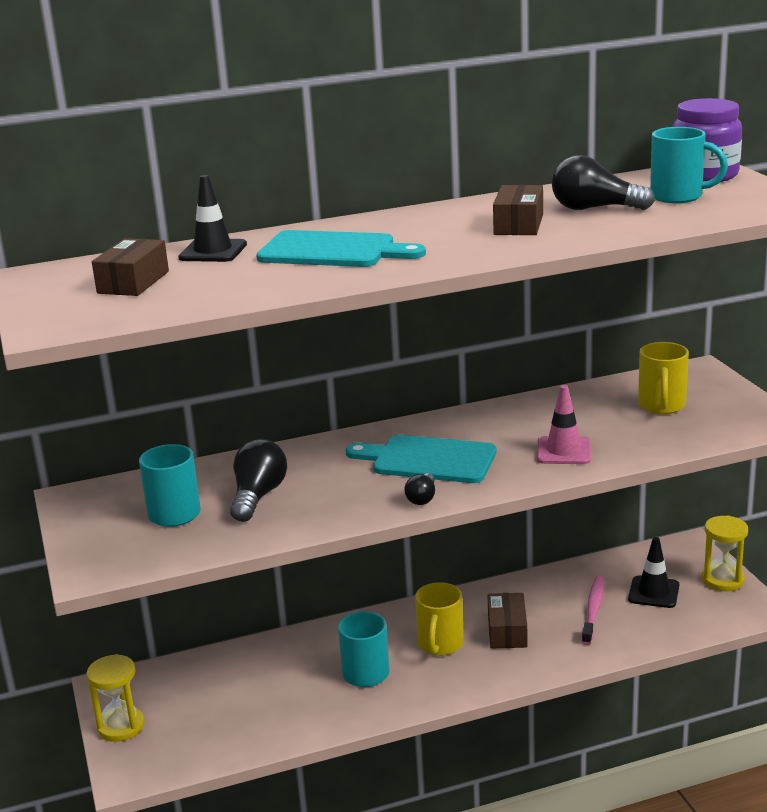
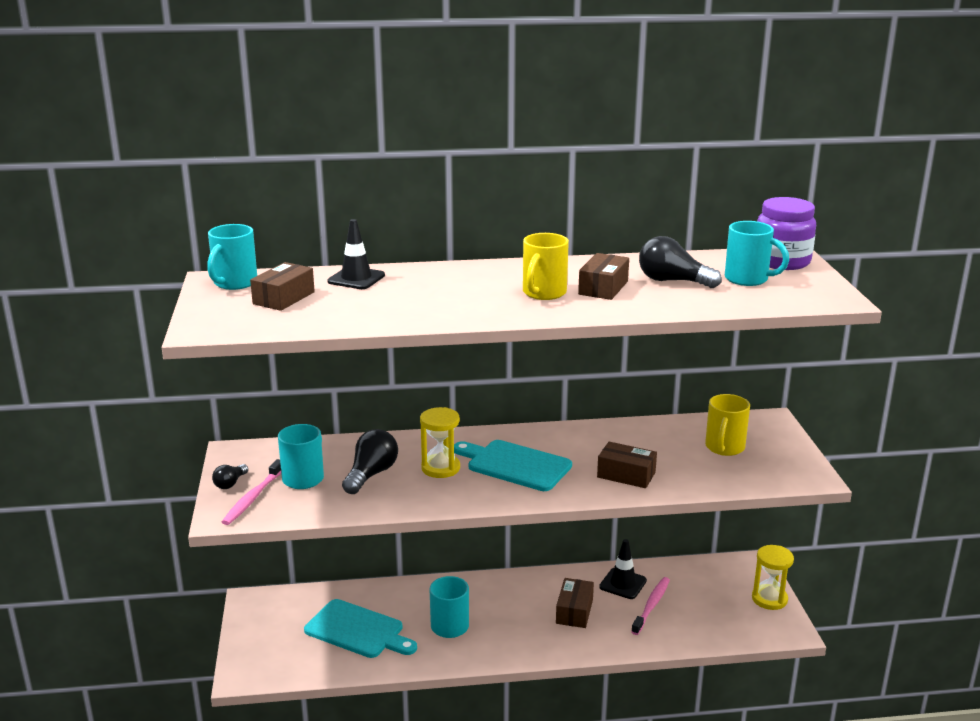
camera: 10 degrees right, 0 degrees up
yellow hourglass [86,654,144,742] -> yellow hourglass moved to [420,407,460,478]
turquoise cutting board [256,230,426,267] -> turquoise cutting board moved to [304,599,417,658]
black light bulb [404,473,435,505] -> black light bulb moved to [212,464,248,489]
yellow mug [415,582,464,656] -> yellow mug moved to [523,233,569,300]
pink traffic cone [537,385,591,464] -> brown box [597,442,657,488]
black traffic cone [628,537,679,608] -> black traffic cone moved to [599,539,647,599]
none -> turquoise mug [207,224,257,290]
none -> pink toothbrush [222,459,281,525]

